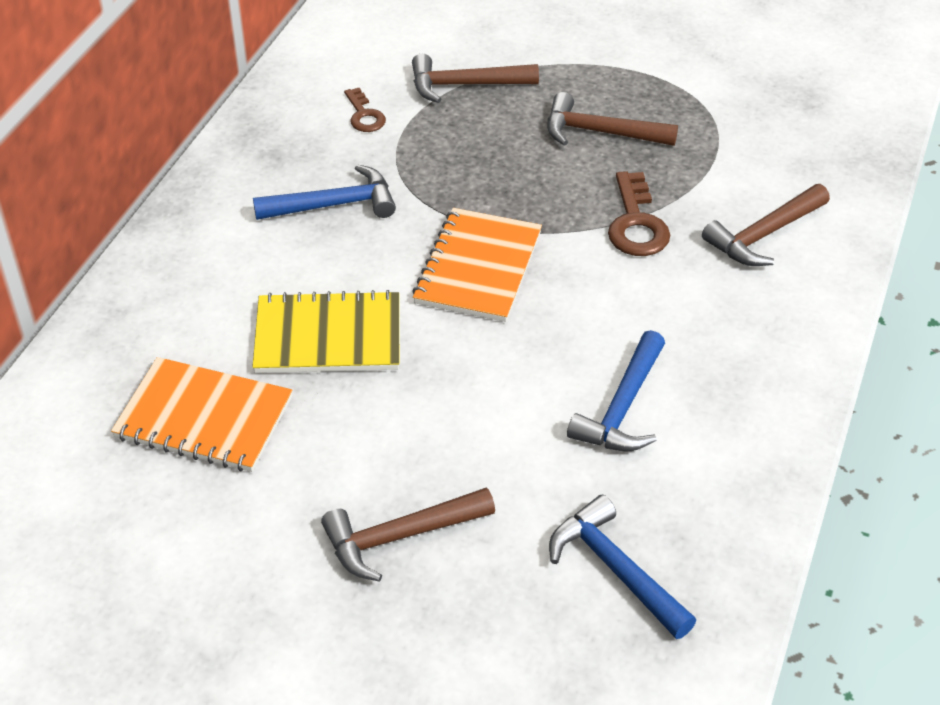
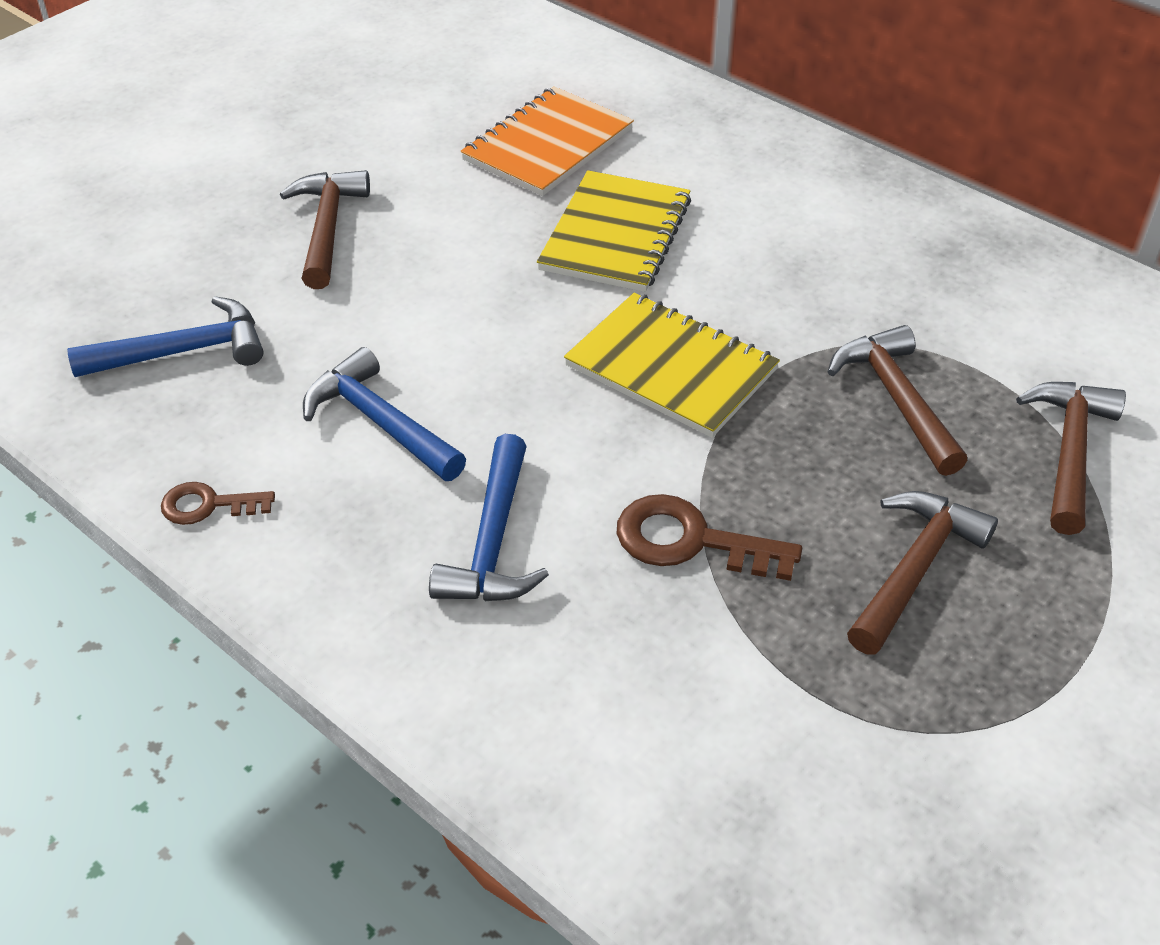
camera: 110 degrees right, 0 degrees up
blue hammer [253,164,396,220] -> blue hammer moved to [429,434,549,601]
brown key [344,88,386,132] -> brown key moved to [161,482,275,525]
orange notebook [412,208,542,322] -> yellow notebook [564,293,780,438]
brown hammer [702,184,830,266] -> brown hammer moved to [828,325,967,476]

